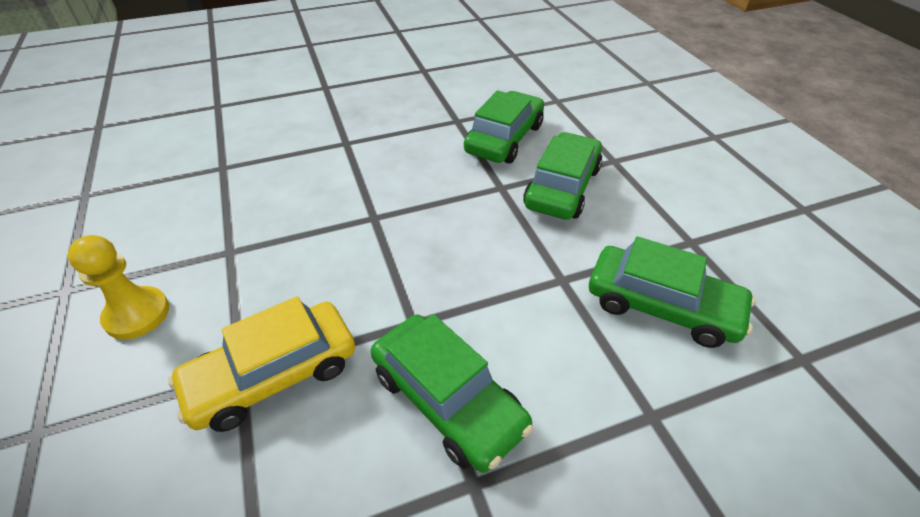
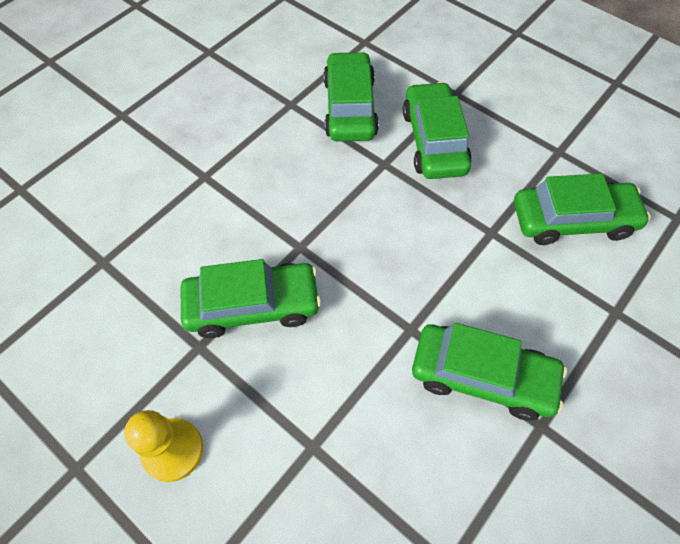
camera: 30 degrees left, 15 degrees up
yellow car [168,296,355,432] -> none
none -> green car [180,259,321,338]

